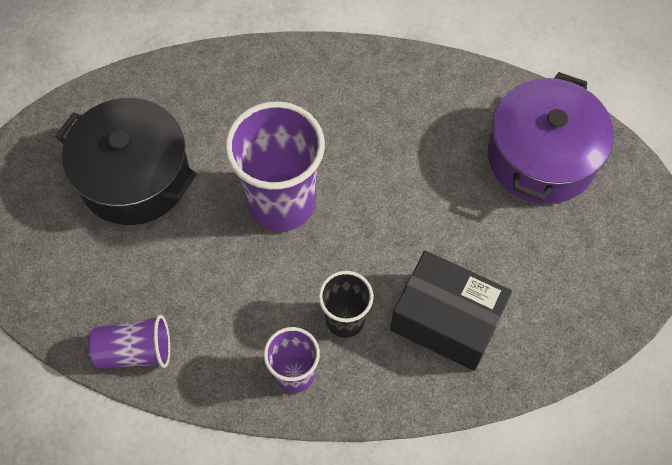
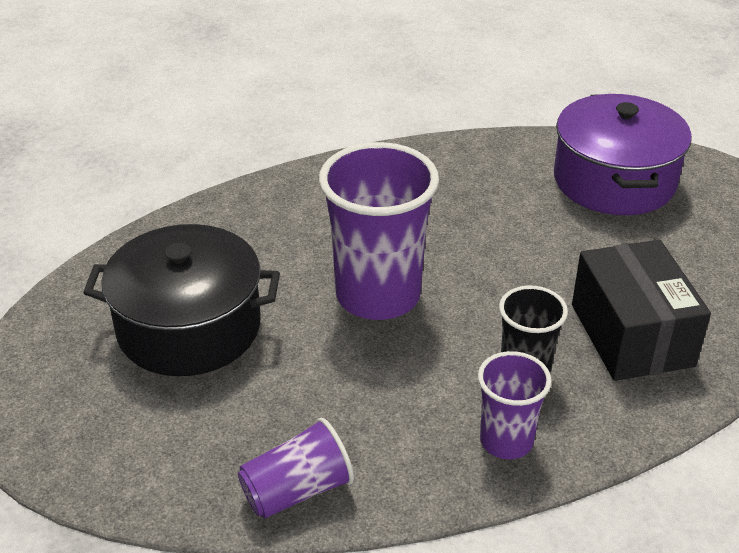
camera: 25 degrees left, 25 degrees down
black box [390,251,512,371] -> black box turned 75 degrees clockwise [572,240,711,381]

